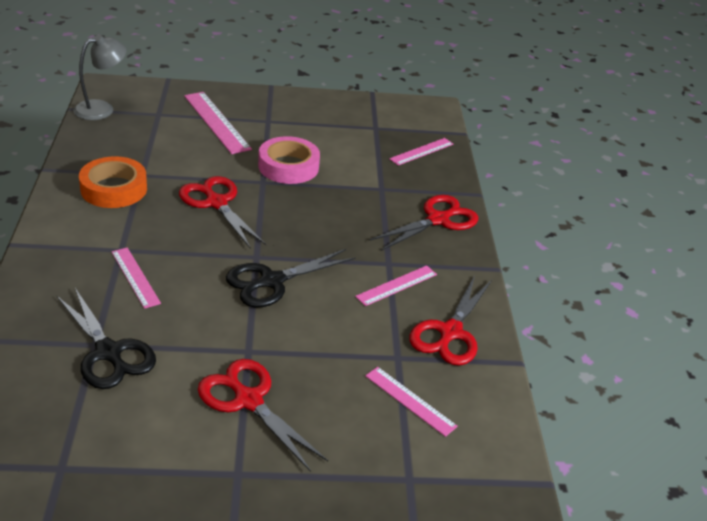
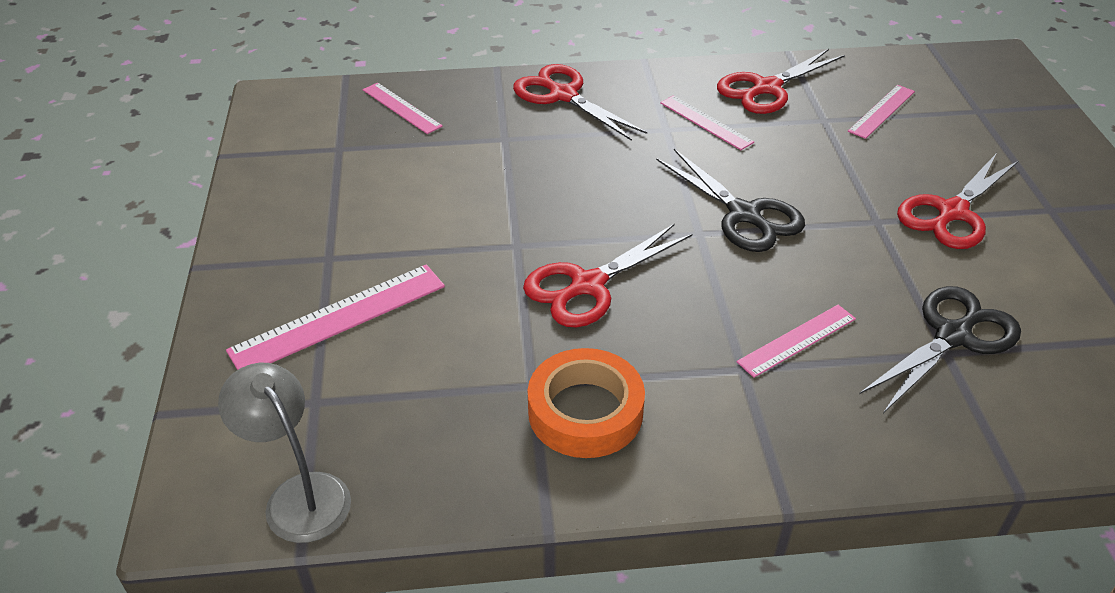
camera: 90 degrees left, 5 degrees up
pink tape [258,136,320,184] -> none
red scissors [410,276,492,366] -> red scissors turned 120 degrees clockwise [717,49,845,114]

